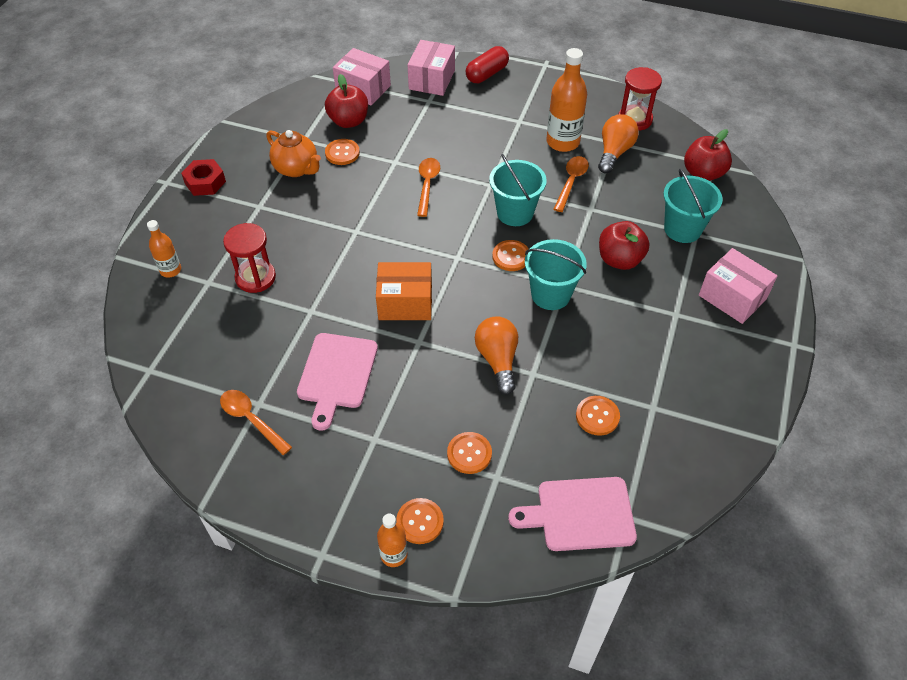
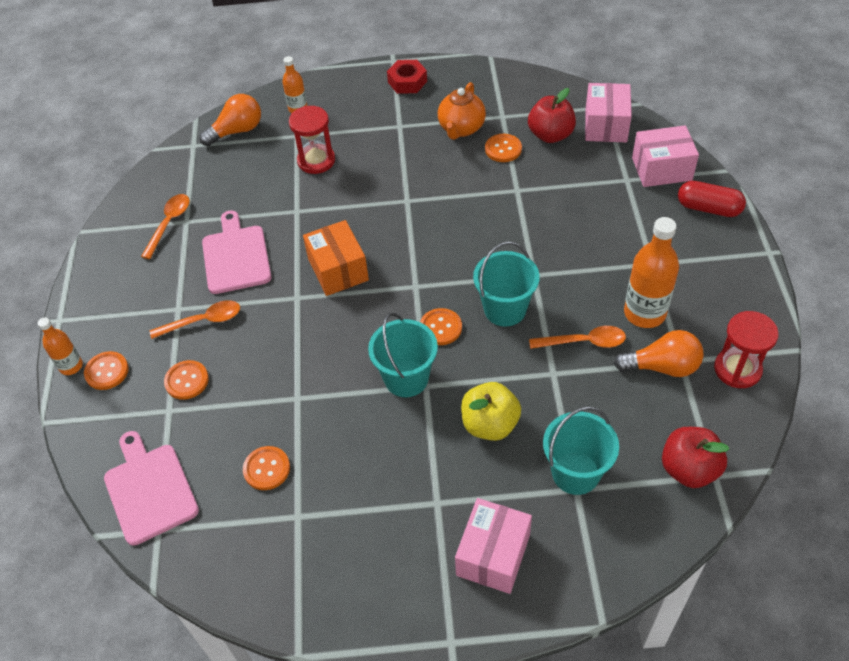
camera: 70 degrees right, 0 degrees up
pink cutting board [297,333,378,431] -> pink cutting board turned 90 degrees clockwise [202,211,272,294]
orange spoon [417,158,440,217] -> orange spoon moved to [150,300,240,339]
orange light bulb [475,316,518,395] -> orange light bulb moved to [199,94,261,146]
red apple [599,221,650,270] -> yellow apple [461,382,521,441]

